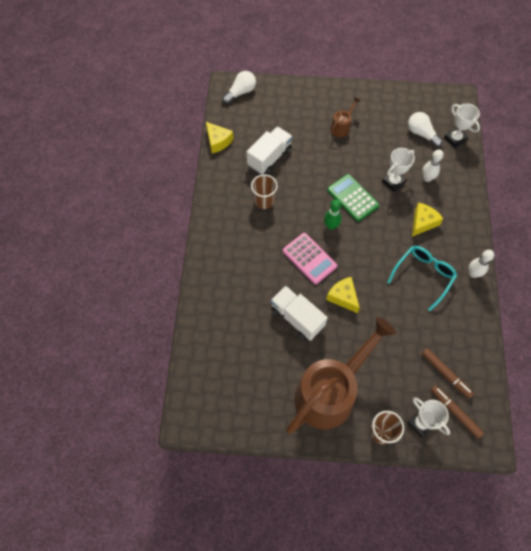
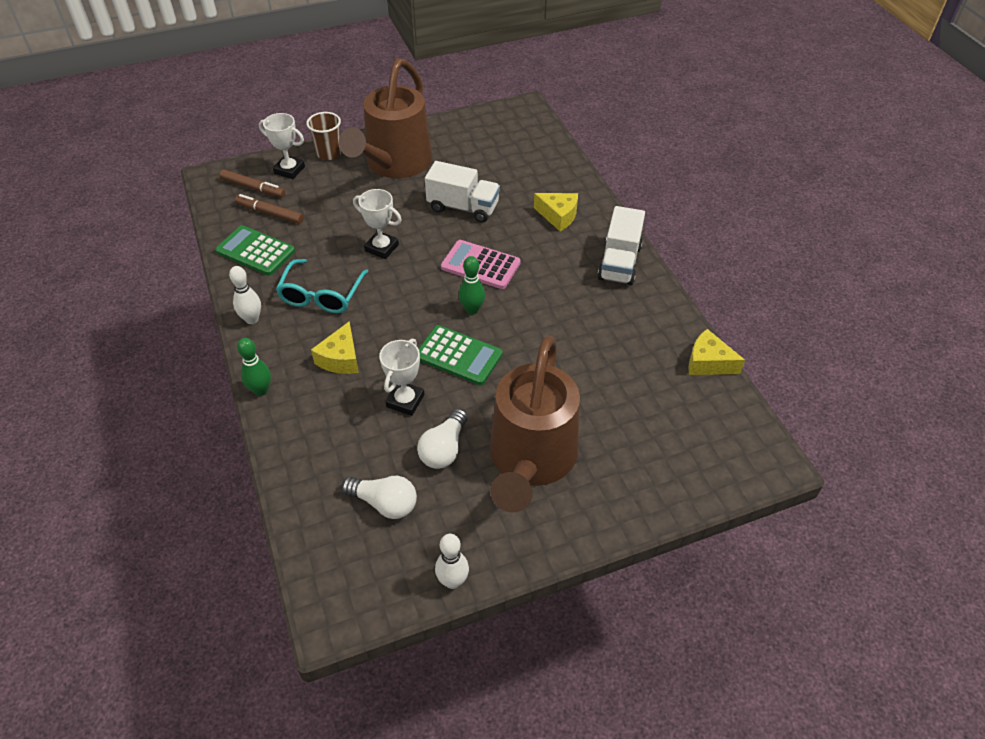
camera: 155 degrees right, 15 degrees down
white light bulb [222,71,256,104] -> white light bulb moved to [417,409,468,469]
white truck [247,126,293,175] -> white truck moved to [597,206,645,285]
brown cup [251,174,278,209] -> none
yellow cheese [326,277,360,313] -> yellow cheese moved to [534,193,578,231]
brown watering can [331,97,361,138] -> brown watering can [490,336,580,513], size x2.46
white bowling pin [422,149,444,182] -> white bowling pin moved to [435,534,469,589]
white trophy [444,103,480,148] -> white trophy moved to [353,189,402,259]
none -> green calculator [215,225,295,276]
none -> green bowling pin [237,338,271,396]

